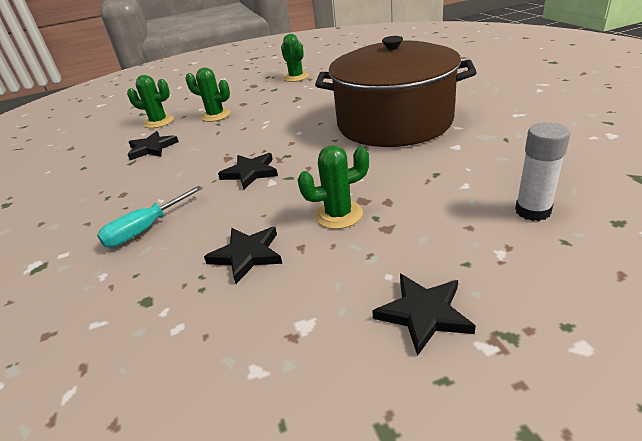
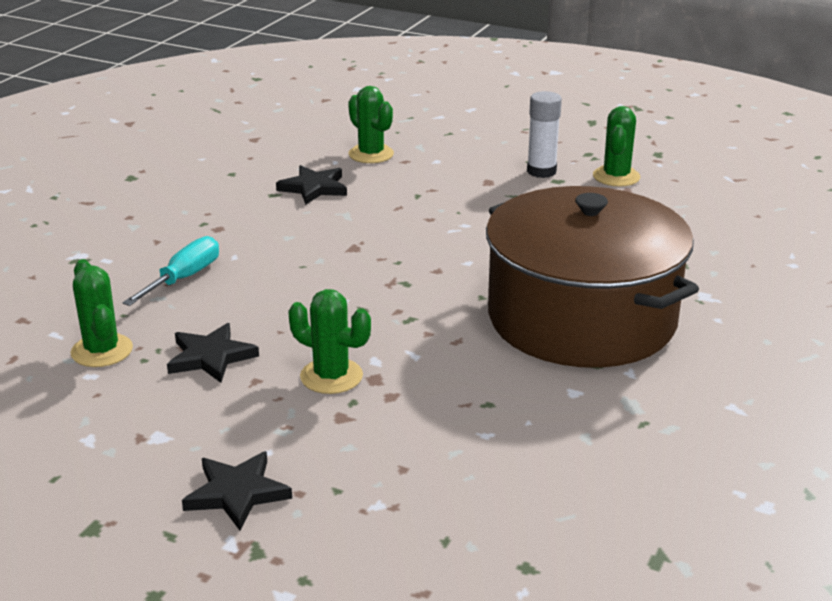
camera: 40 degrees right, 5 degrees down
turquoise screwdriver [97,186,203,247] -> turquoise screwdriver turned 120 degrees clockwise [122,236,219,306]
green cactus [185,68,231,122] -> green cactus moved to [71,259,133,367]
black star [218,153,278,189] -> none
white glue stick [515,122,570,221] -> white glue stick moved to [527,91,562,178]

